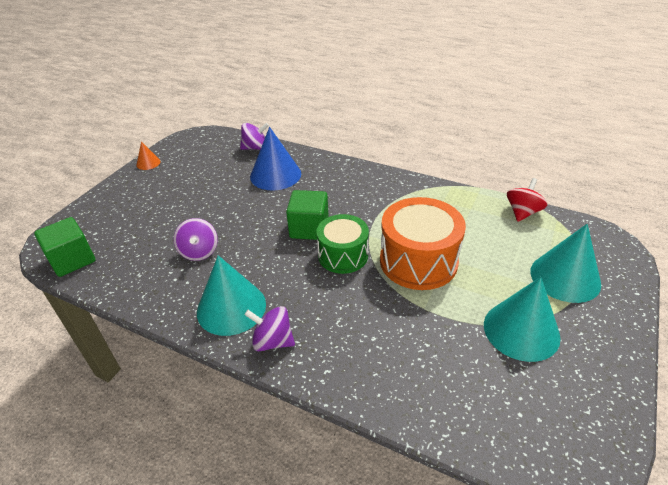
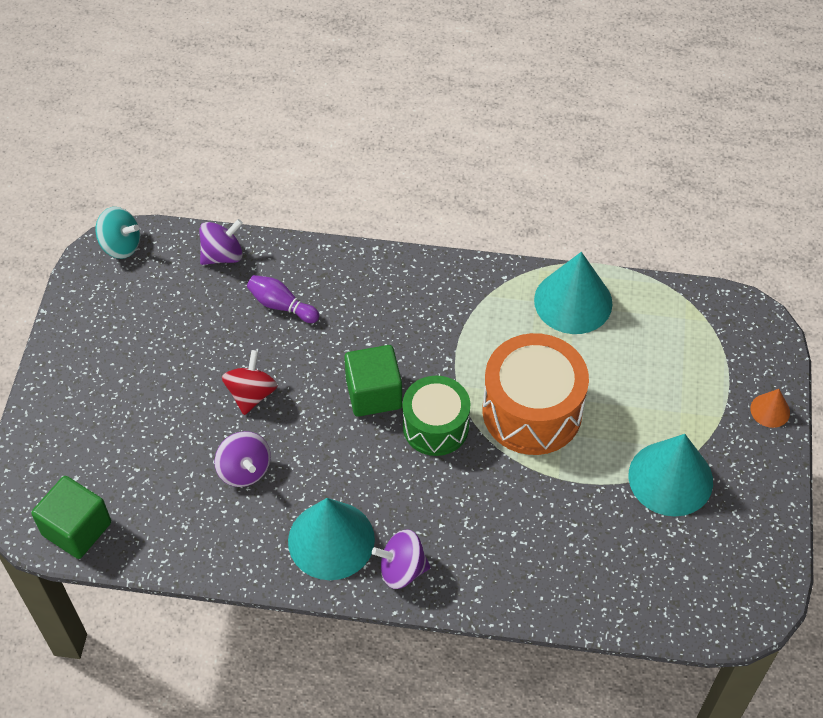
camera: 20 degrees left, 15 degrees up
orange cone [136,142,161,170] -> orange cone moved to [750,389,790,428]
blue cone [250,127,301,190] -> purple bowling pin [247,275,319,323]
red spinning top [507,178,547,222] -> red spinning top moved to [222,350,278,415]
turquoise cone [530,224,601,303] -> turquoise cone moved to [534,252,613,334]
none -> turquoise spinning top [96,207,140,259]

